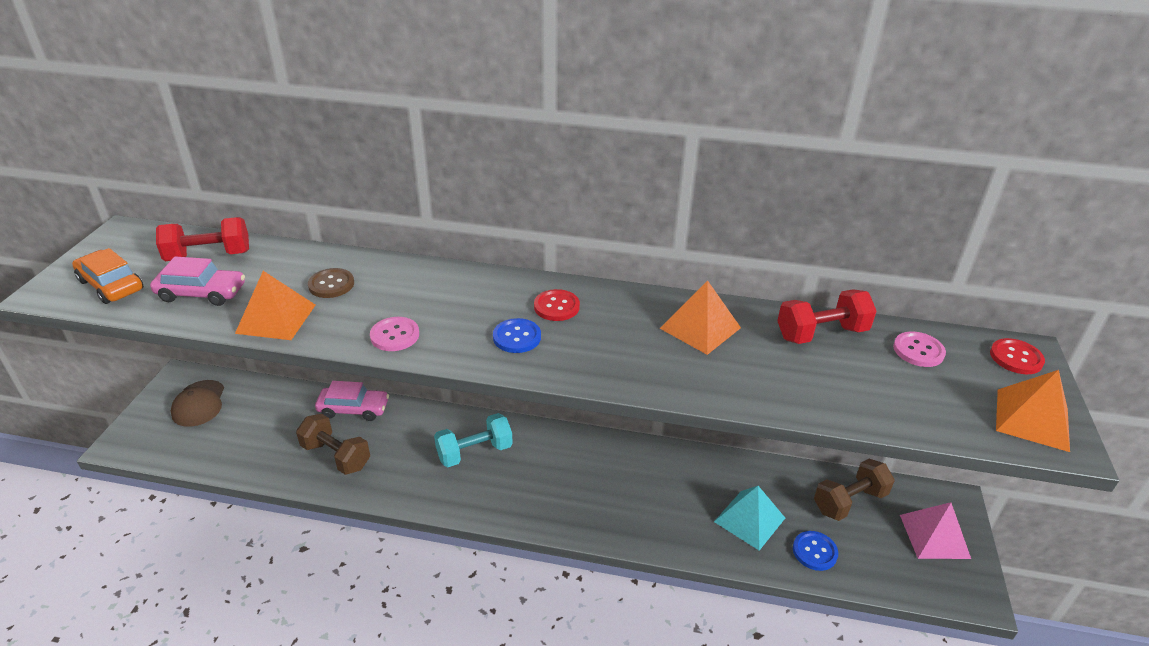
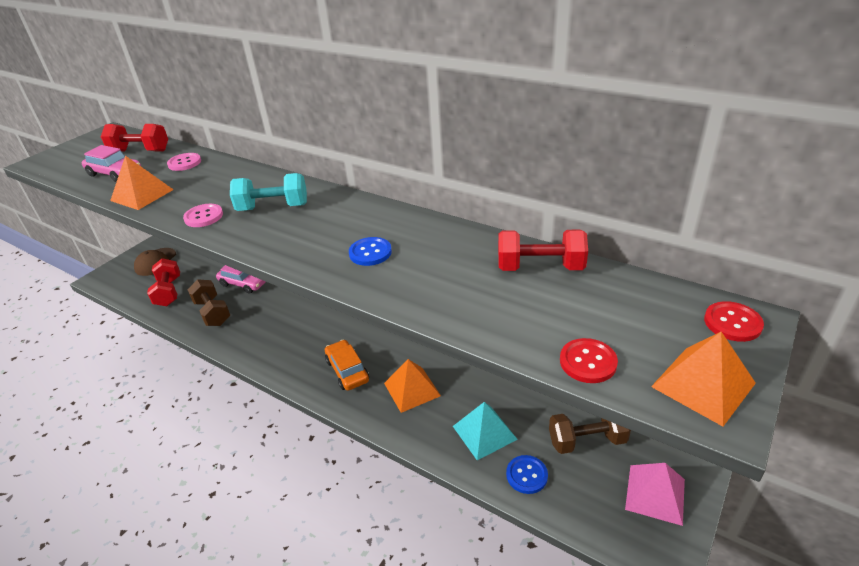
camera: 25 degrees right, 0 degrees up
orange car [72,248,143,304] -> orange car moved to [325,340,369,391]
brown button [308,268,354,298] -> none
turquoise dumbbell [434,413,513,467] -> turquoise dumbbell moved to [230,173,307,211]
blue button [493,318,541,353] -> blue button moved to [349,237,392,266]
red button [534,289,580,321] -> red button moved to [560,338,618,383]
orange pyramid [660,280,741,355] -> orange pyramid moved to [384,359,441,413]
pink button [893,331,946,367] -> pink button moved to [167,153,201,171]
none -> red dumbbell [147,258,180,306]

